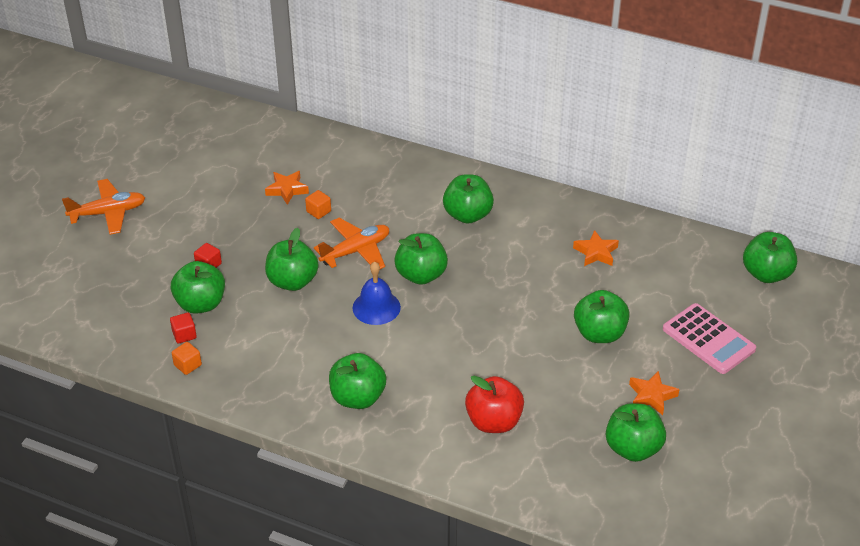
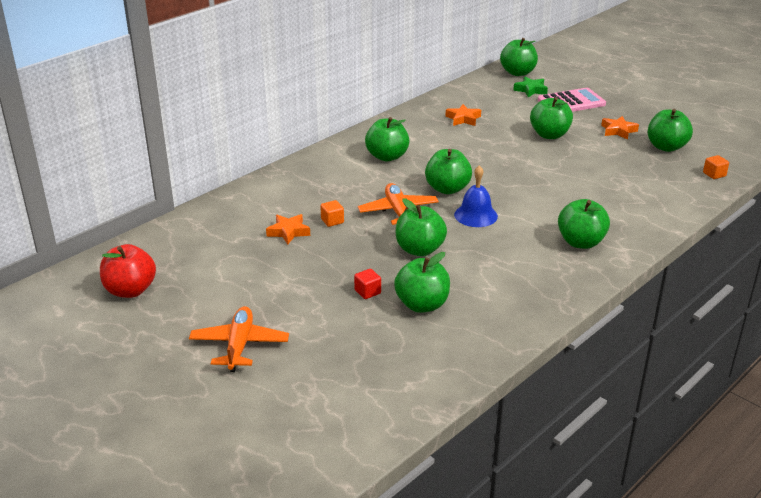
camera: 70 degrees left, 10 degrees down
red cube [170,312,197,343] -> none
orange cube [172,342,202,375] -> orange cube moved to [703,155,729,179]
red apple [465,376,524,433] -> red apple moved to [100,244,156,298]
none -> green star [513,76,548,97]

